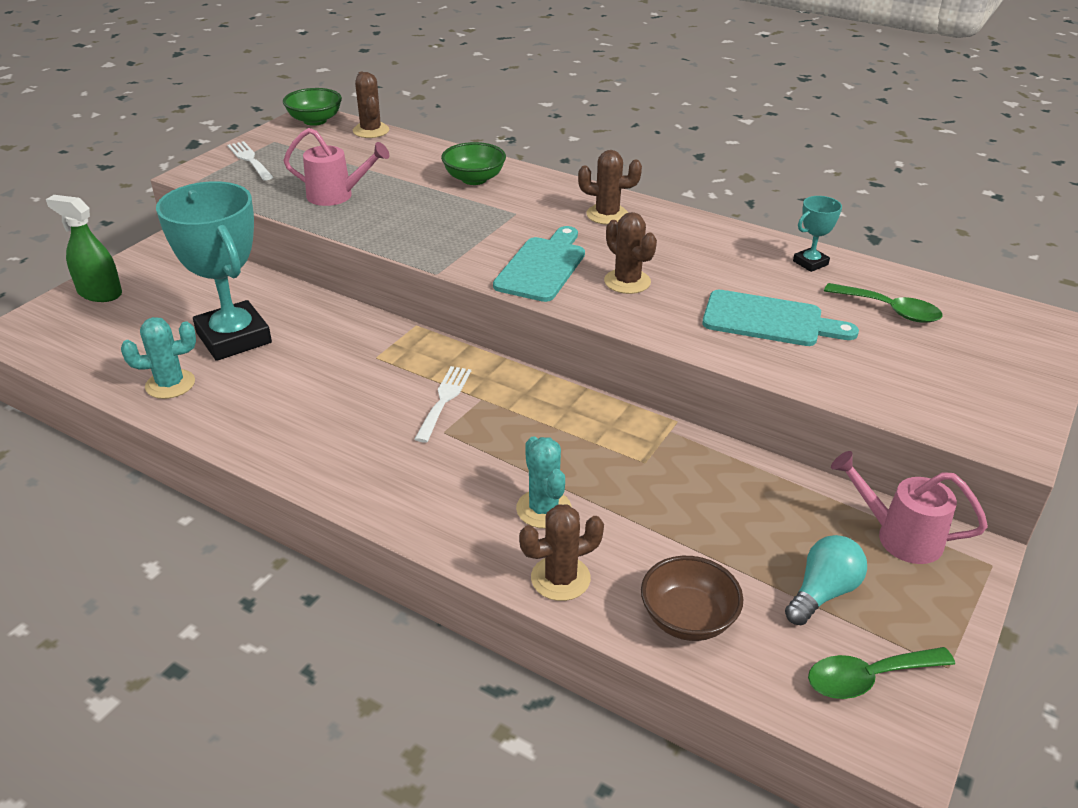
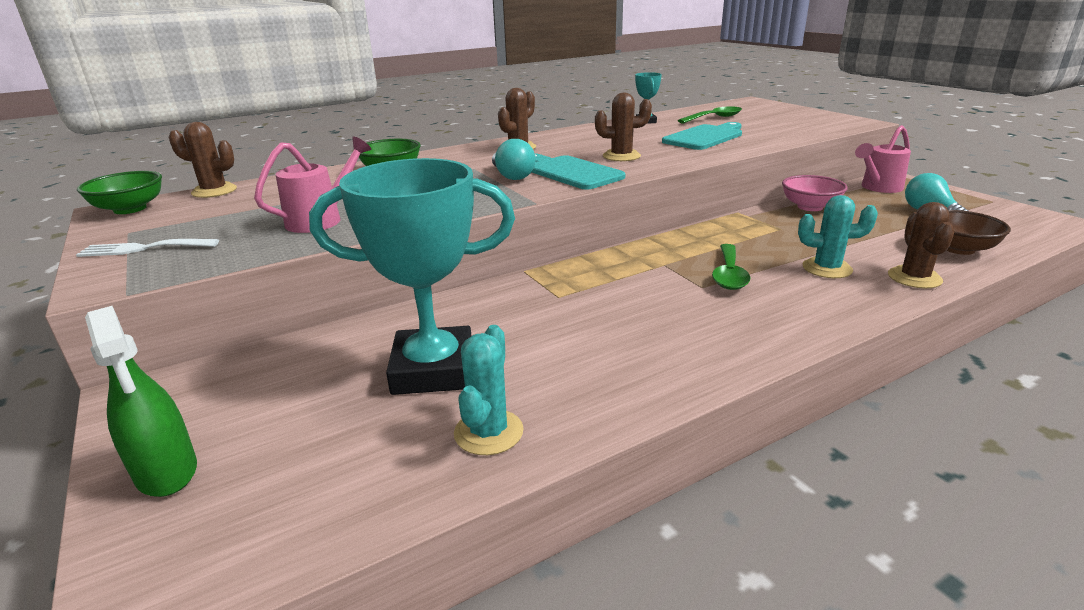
camera: 60 degrees left, 10 degrees down
green spray bottle [46,195,122,302] -> green spray bottle turned 90 degrees counterclockwise [85,306,197,497]
white fork [415,366,471,443] -> none
green spoon [808,647,955,699] -> green spoon moved to [712,244,751,290]
none -> turquoise light bulb [492,139,536,180]
none -> pink bowl [782,175,848,211]

